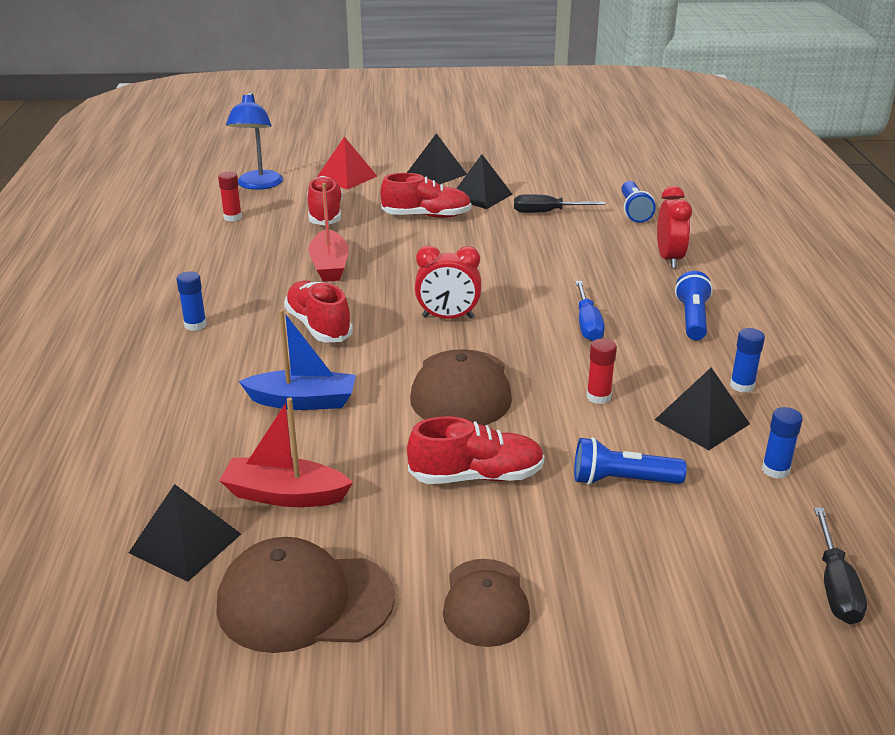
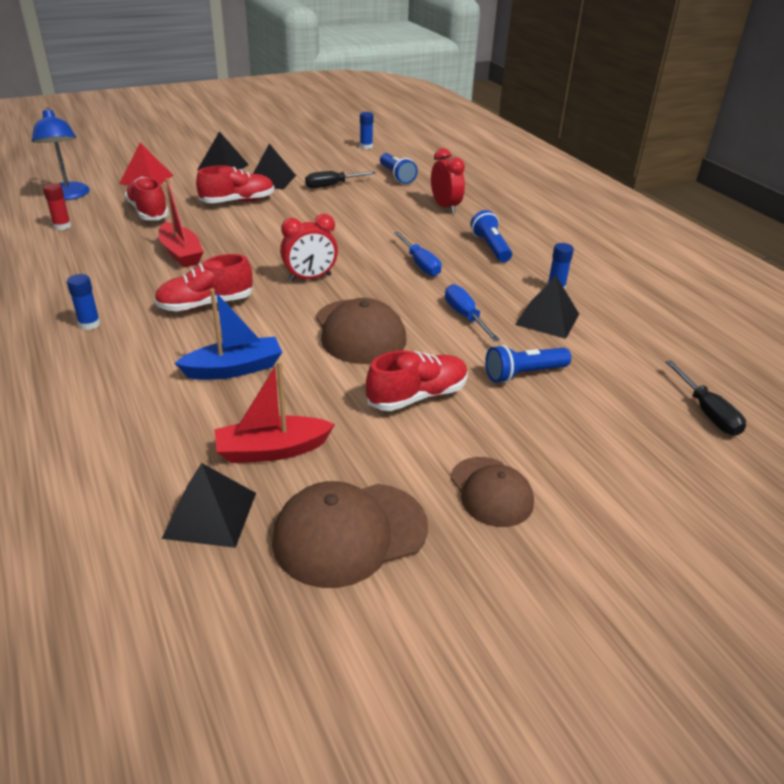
camera: 25 degrees left, 5 degrees up
red shoe [284,281,353,342] -> red shoe turned 60 degrees counterclockwise [154,254,253,311]
red glue stick [587,339,617,404] -> blue screwdriver [445,284,500,342]
blue glue stick [762,407,803,479] -> blue glue stick moved to [360,112,373,149]

